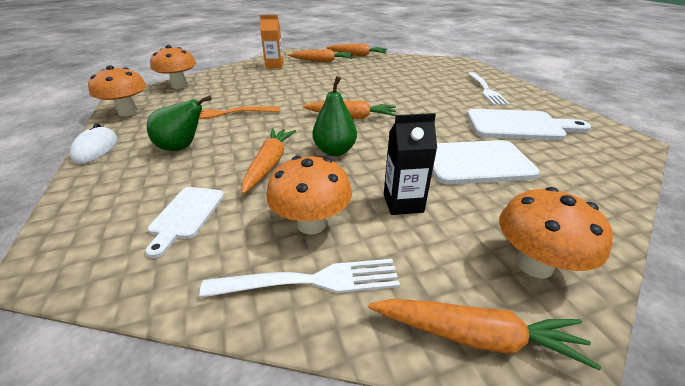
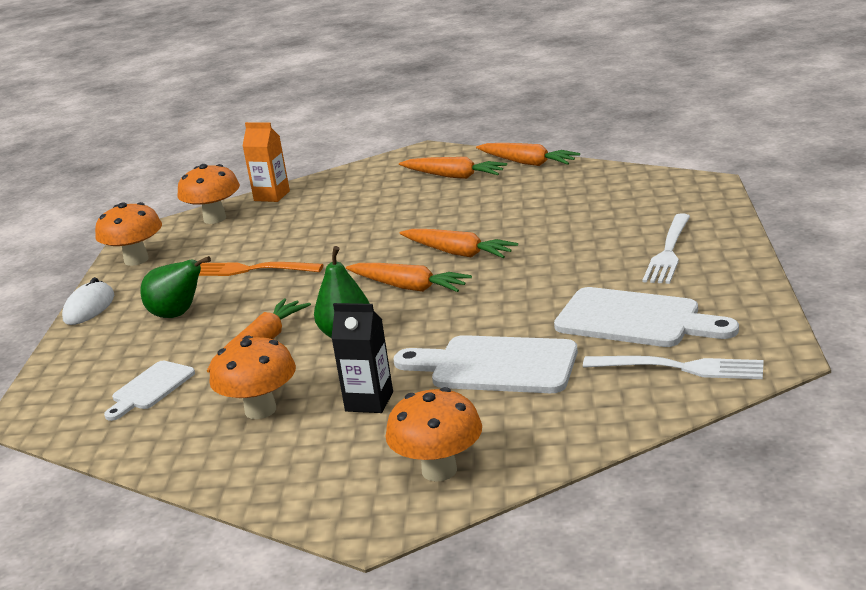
camera: 25 degrees right, 10 degrees down
white fork [199,259,400,298] -> white fork moved to [583,356,764,379]
orange carton [260,15,284,68] -> orange carton moved to [243,122,290,202]
orange carrot [369,299,601,370] -> orange carrot moved to [400,229,518,258]

